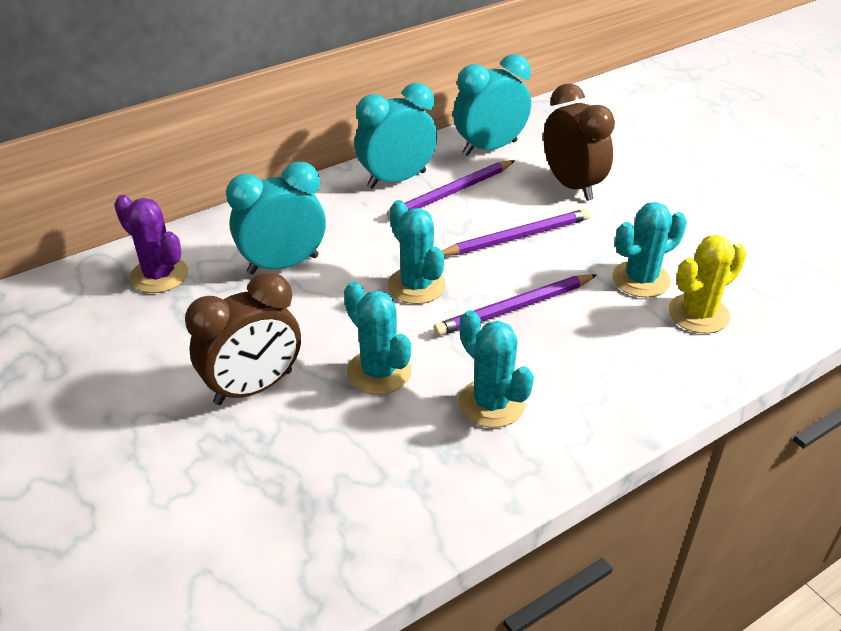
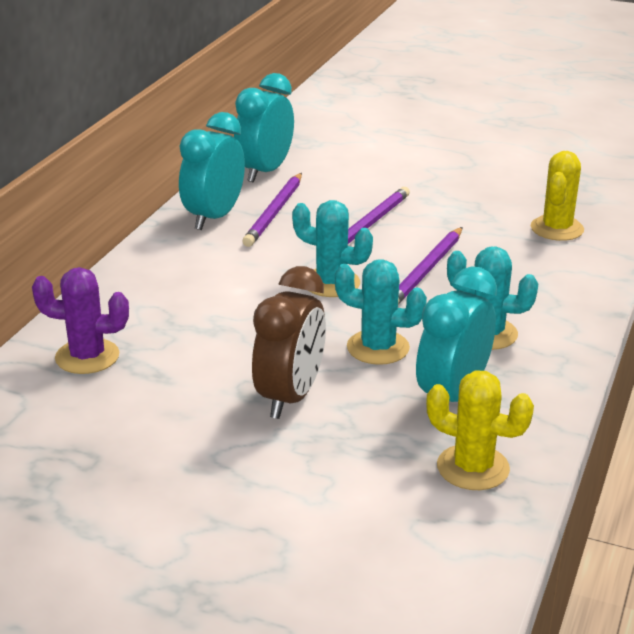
camera: 35 degrees left, 10 degrees down
turquoise clock [226,162,326,274] -> turquoise clock moved to [416,266,497,402]
brown clock [543,83,615,201] -> none
turquoise cactus [613,202,687,298] -> none
none -> yellow cactus [426,371,534,490]

